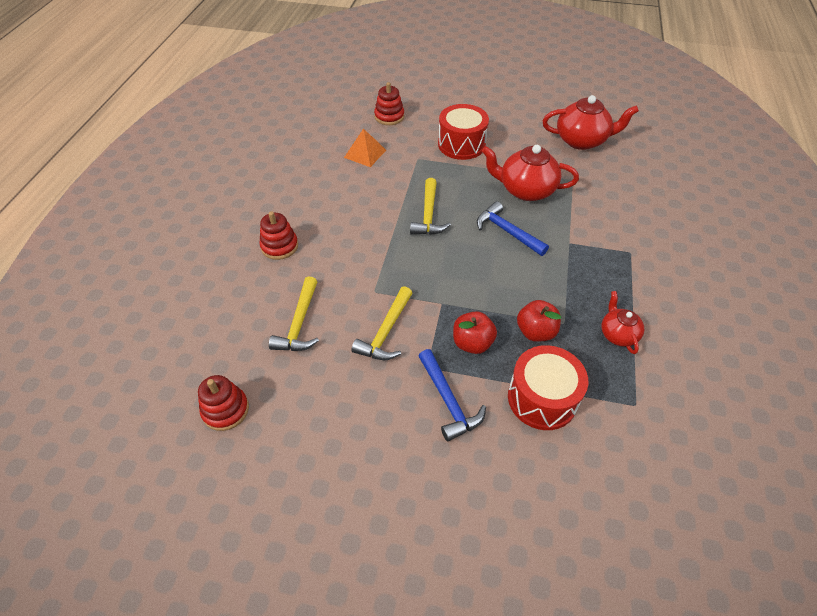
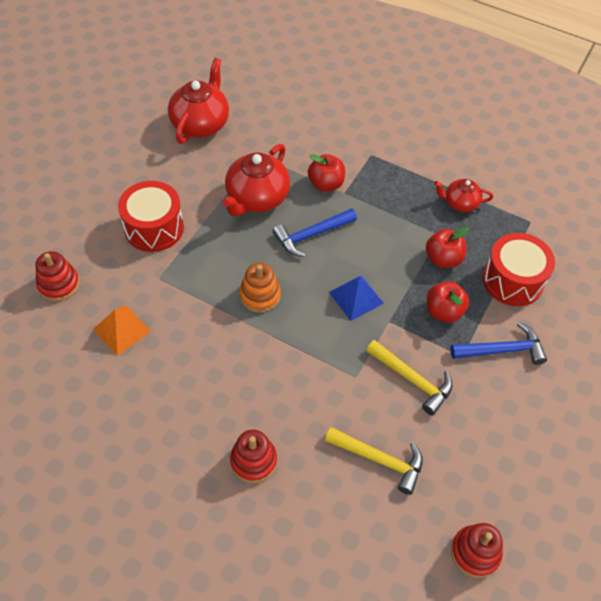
camera: 75 degrees left, 5 degrees up
yellow hammer [410,178,451,235] -> orange stacking toy [239,263,281,313]
none -> red apple [308,154,345,192]
none -> blue pyramid [329,275,384,321]

